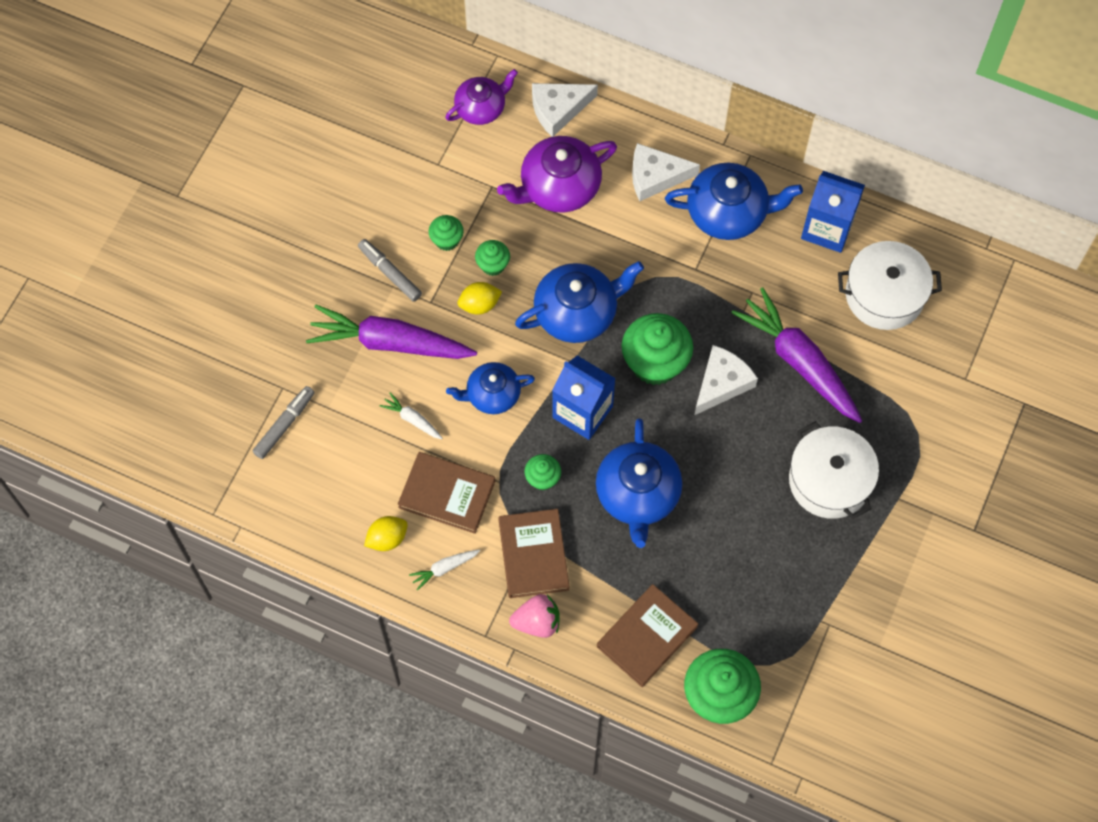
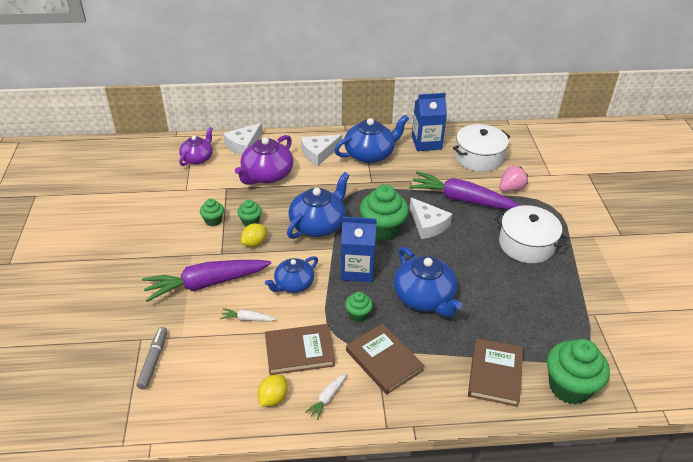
camera: 30 degrees left, 25 degrees down
grey marker [358,239,422,302] -> none
pink strawberry [509,594,560,638] -> pink strawberry moved to [499,165,528,192]
white cheese [695,345,758,415] -> white cheese turned 135 degrees clockwise [410,197,452,239]

